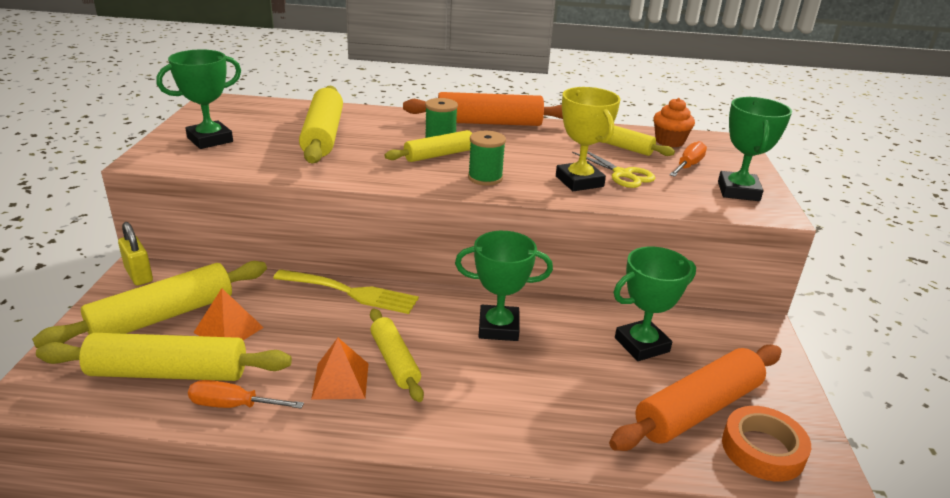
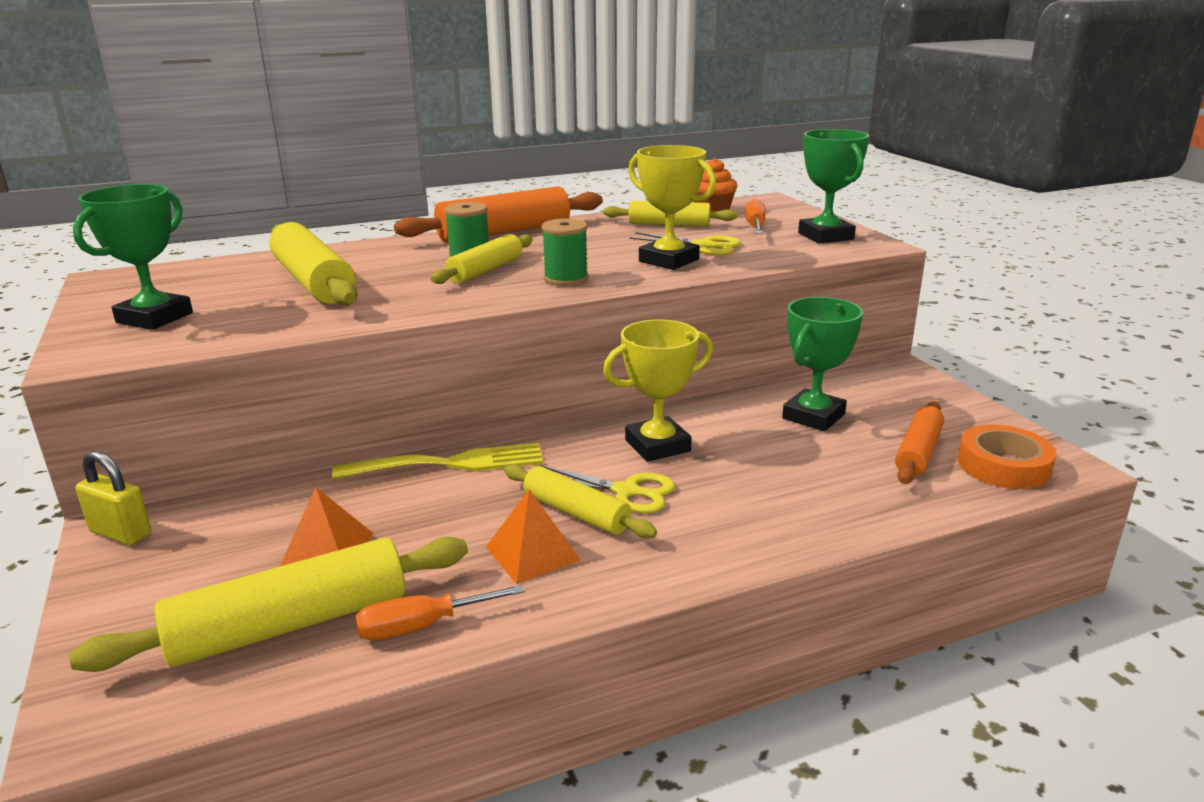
camera: 25 degrees left, 5 degrees down
yellow rolling pin [32,261,267,348] -> none
green trophy [455,231,553,341] -> yellow trophy [603,319,713,462]
orange rolling pin [609,345,782,451] -> orange rolling pin [895,401,944,484], size x0.62
none -> yellow scissors [540,465,675,513]

